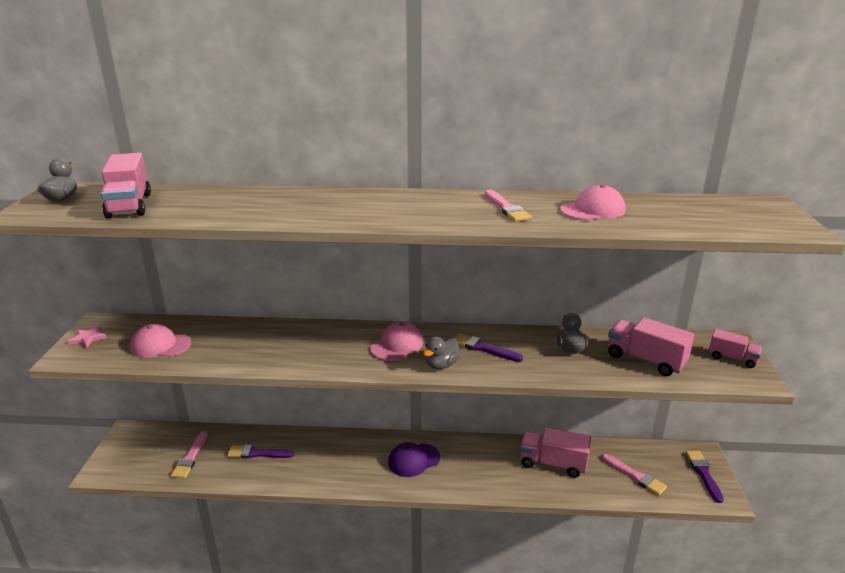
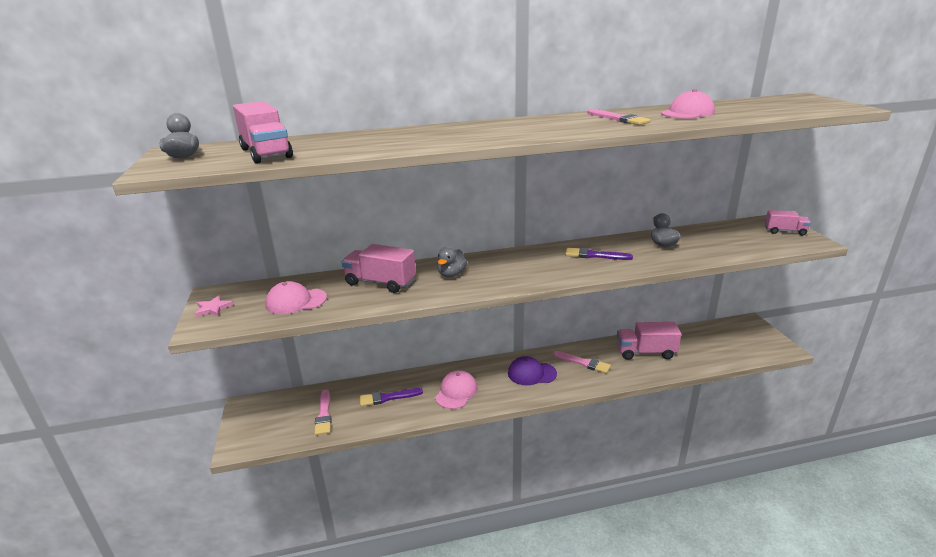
camera: 15 degrees left, 0 degrees up
pink cap [370,321,424,361] -> pink cap moved to [435,370,477,409]
purple cap [388,442,440,477] -> purple cap turned 45 degrees clockwise [508,356,557,385]
grey duck [423,337,460,369] -> grey duck moved to [437,247,467,277]
pink brush [602,454,667,495] -> pink brush moved to [553,351,611,373]
pink truck [608,317,695,376] -> pink truck moved to [342,244,416,293]
purple brush [686,451,724,503] -> none

